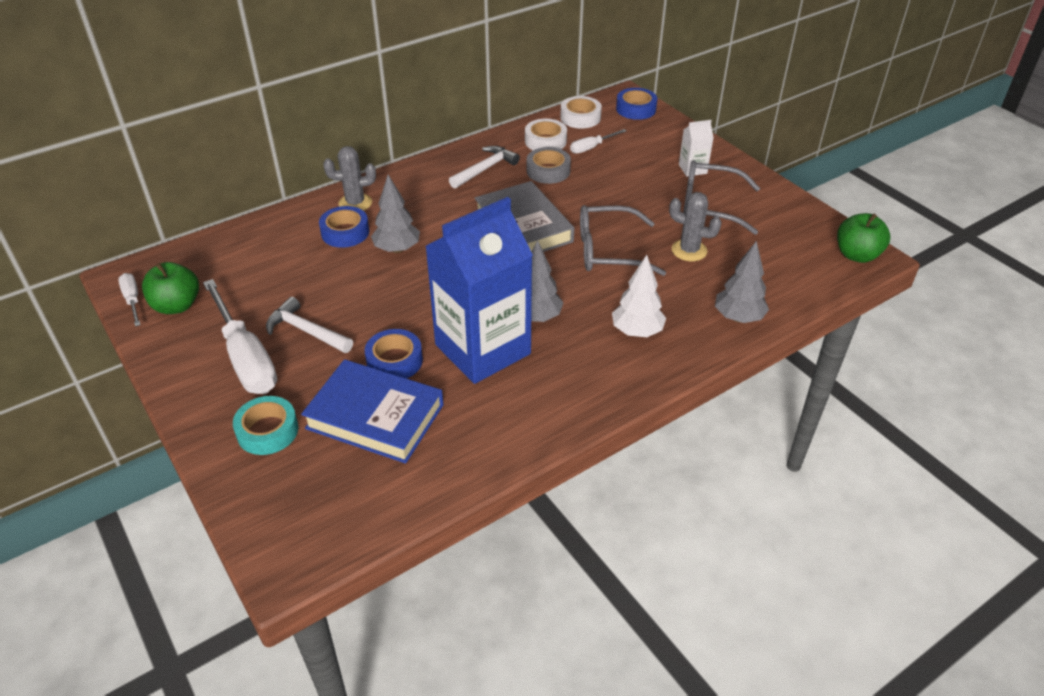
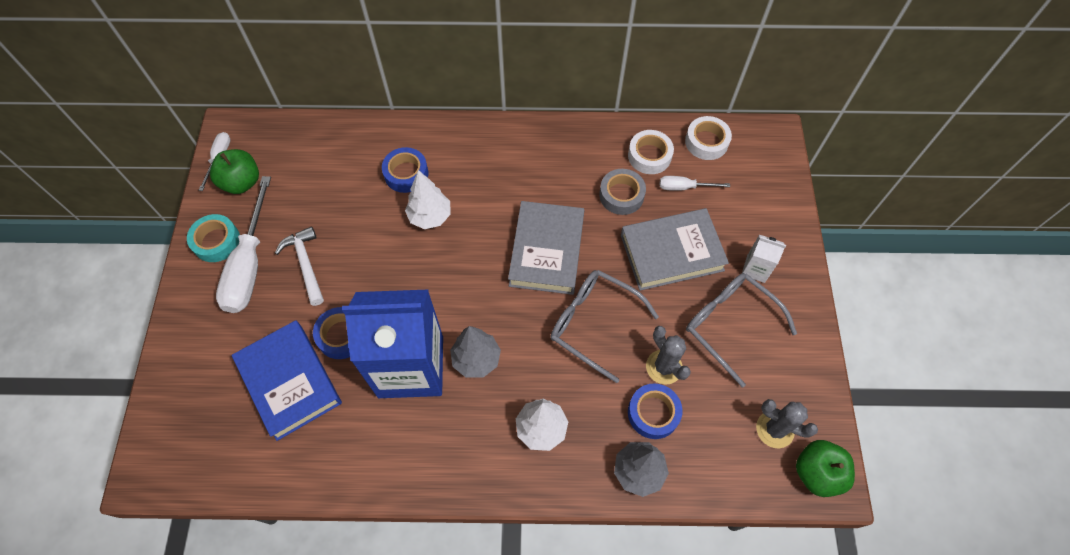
camera: 35 degrees right, 20 degrees up
turquoise tape [233,396,298,455] -> turquoise tape moved to [187,214,240,262]
grey cactus [323,146,376,211] -> grey cactus moved to [756,399,818,448]
grey tree [371,175,420,253] -> white tree [405,170,451,229]
white hammer [449,146,520,189] -> none
blue tape [616,88,657,120] -> blue tape moved to [628,383,683,439]
none -> grey book [621,208,729,291]

